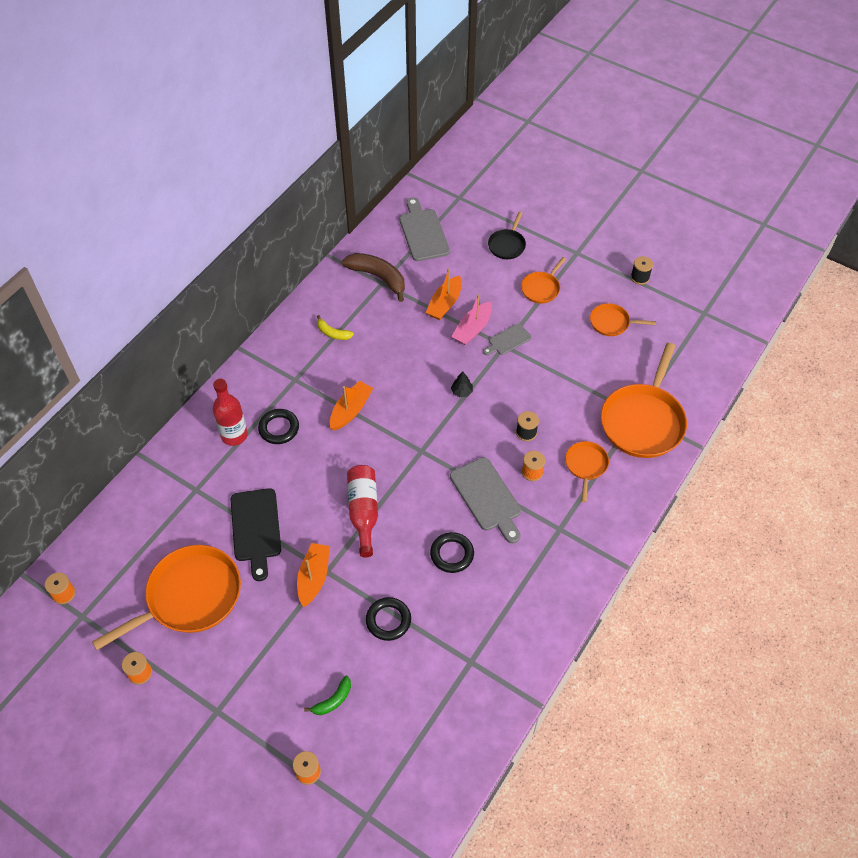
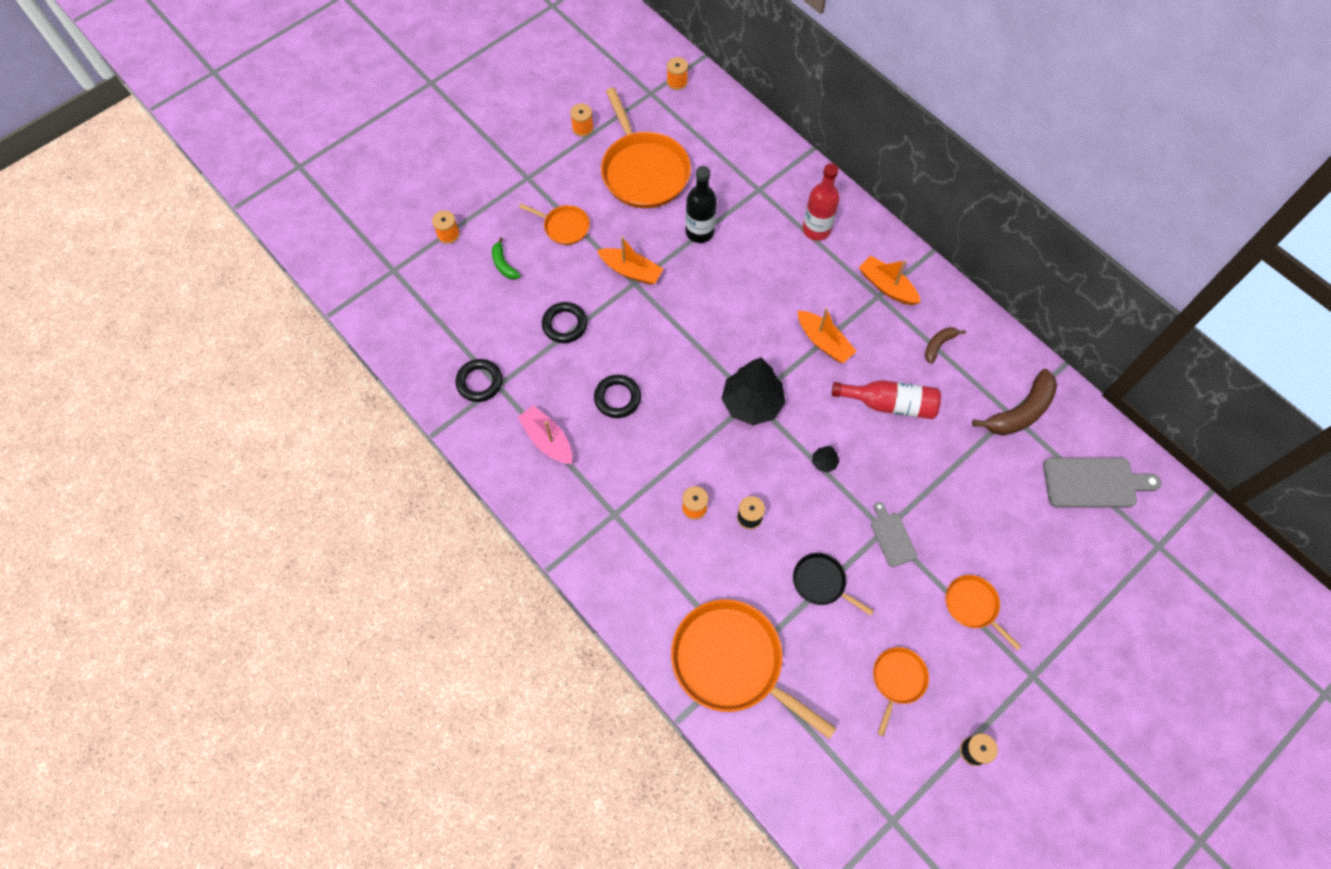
camera: 105 degrees right, 10 degrees up
black cutting board [230,488,281,581] -> black bottle [686,166,717,243]
black ring [258,409,299,444] -> black ring moved to [455,359,503,402]
yellow banana [317,315,354,340] -> brown banana [925,327,966,364]
red bottle [347,465,378,557] -> red bottle moved to [831,380,941,419]
orange boat [426,268,462,320] -> orange boat moved to [859,255,921,305]
grey cutting board [450,457,521,543] -> none
pink boat [451,294,492,345] -> pink boat moved to [518,405,572,464]
black pan [488,212,526,259] -> black pan moved to [793,553,874,616]
orange pan [565,441,609,502] -> orange pan moved to [519,204,590,245]
none -> black tree [722,357,786,425]

